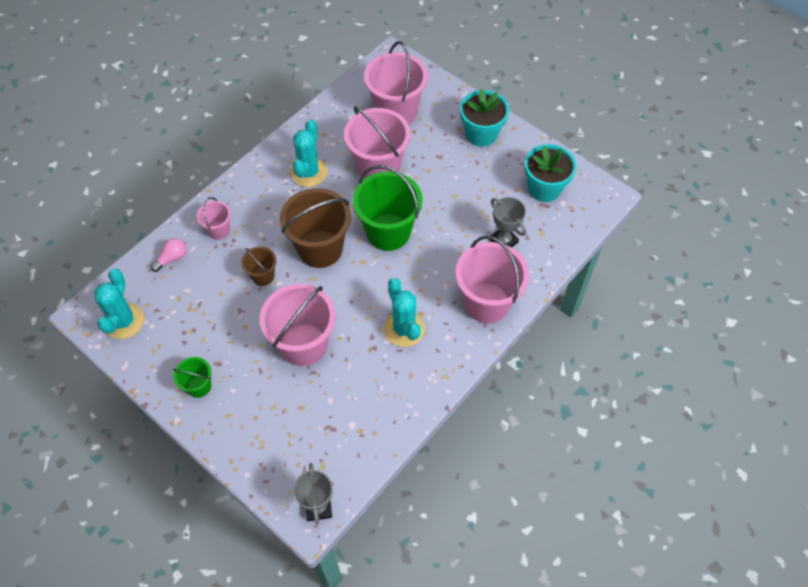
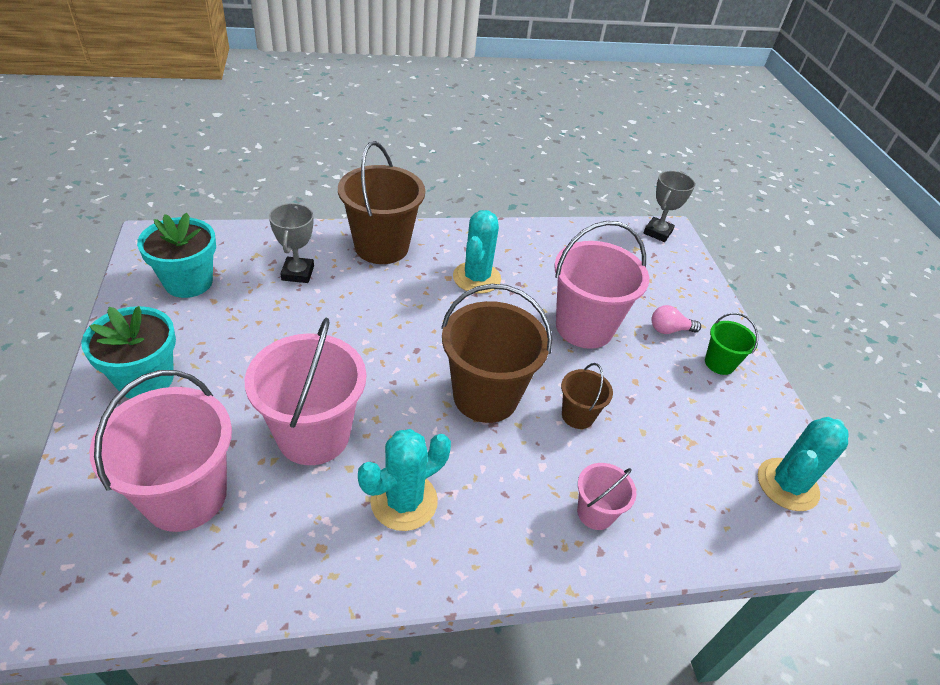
camera: 145 degrees left, 15 degrees down
pink light bulb [151,238,186,272] -> pink light bulb moved to [651,305,701,334]
green bucket [353,165,423,251] -> none
pink bucket [455,236,529,323] -> brown bucket [338,141,425,264]

